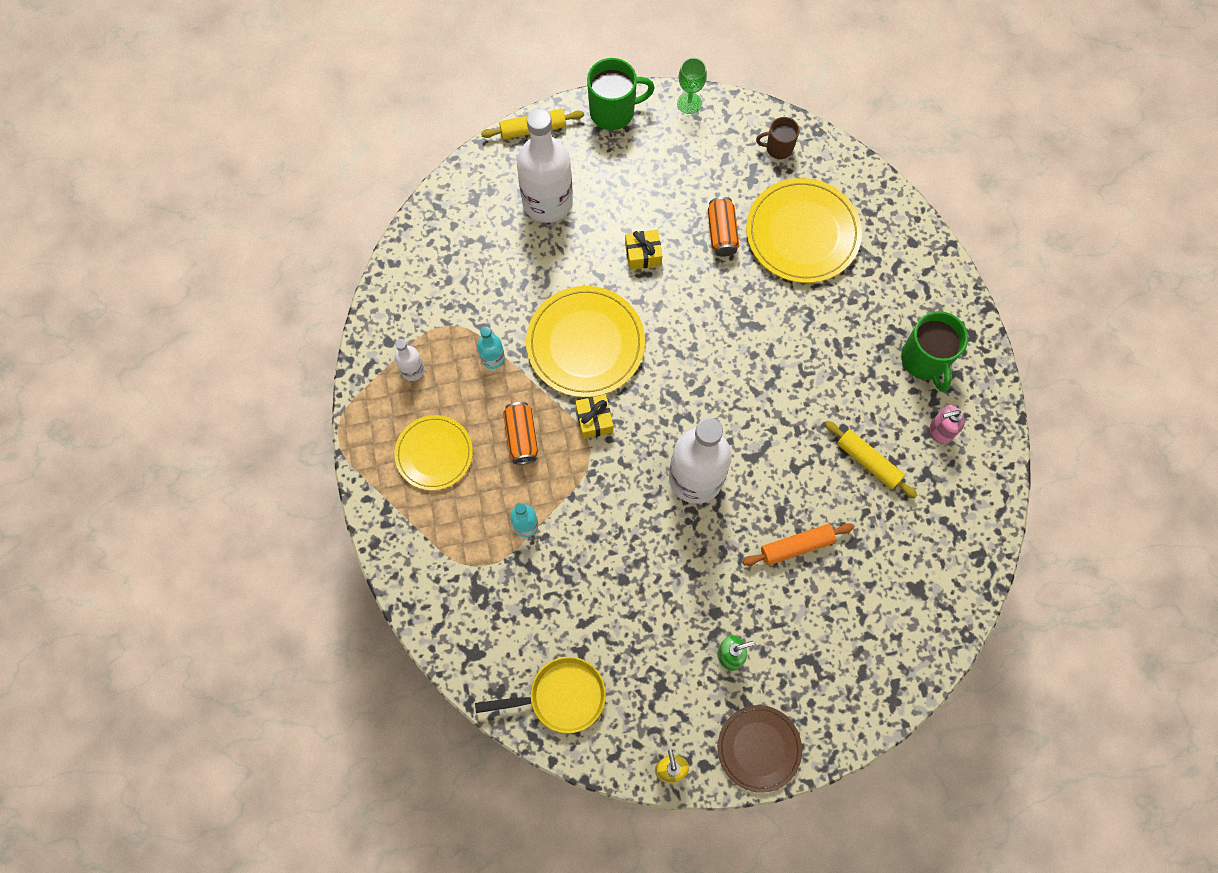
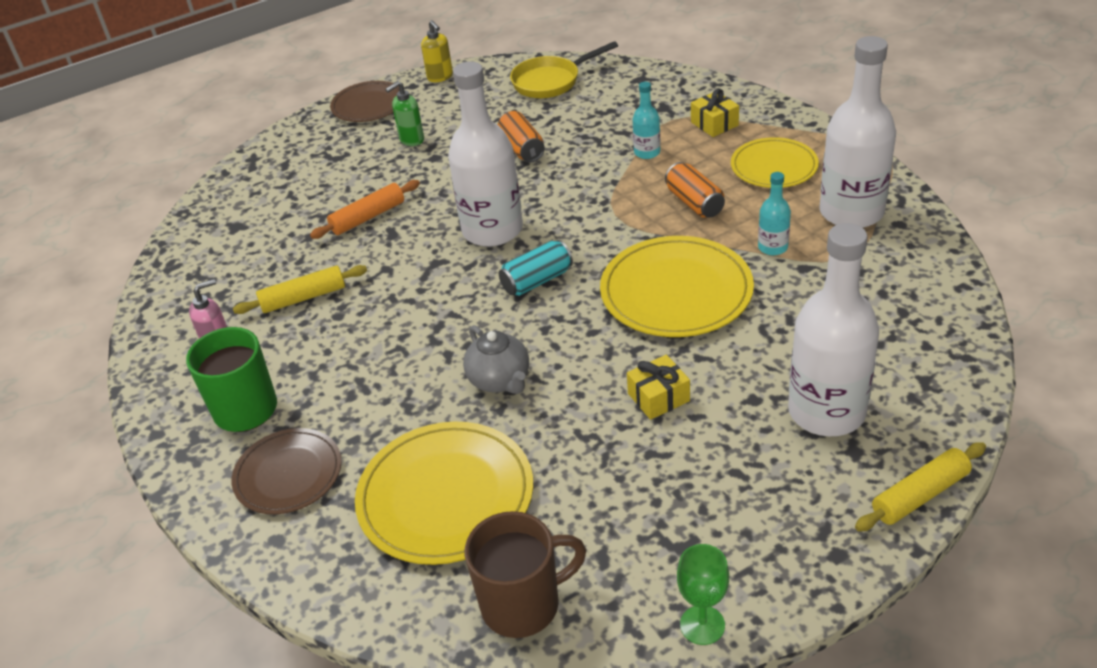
camera: 165 degrees right, 30 degrees down
white bottle [394,339,425,381] -> white bottle [819,36,896,228], size x2.19
yellow gift [575,394,613,439] -> yellow gift moved to [691,89,739,137]
green mug [587,58,655,130] -> none
orange can [708,197,740,257] -> orange can moved to [498,111,545,162]
brown mug [756,117,799,159] -> brown mug [465,511,586,638], size x1.67
yellow rolling pin [825,421,918,498] -> yellow rolling pin turned 45 degrees counterclockwise [233,265,367,314]
none -> brown plate [231,428,342,514]
none -> grey teapot [463,325,529,394]
none -> turquoise can [499,240,573,296]

